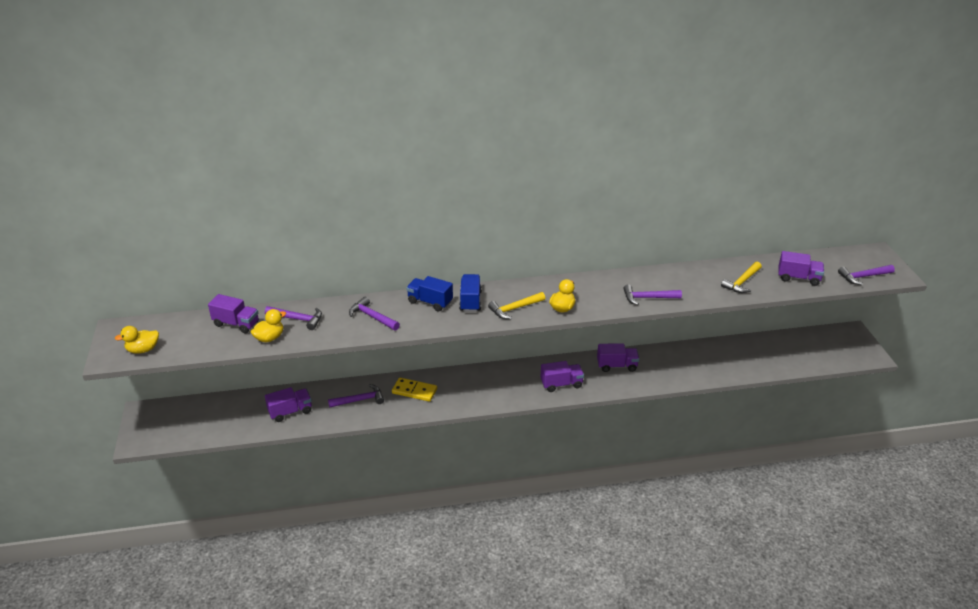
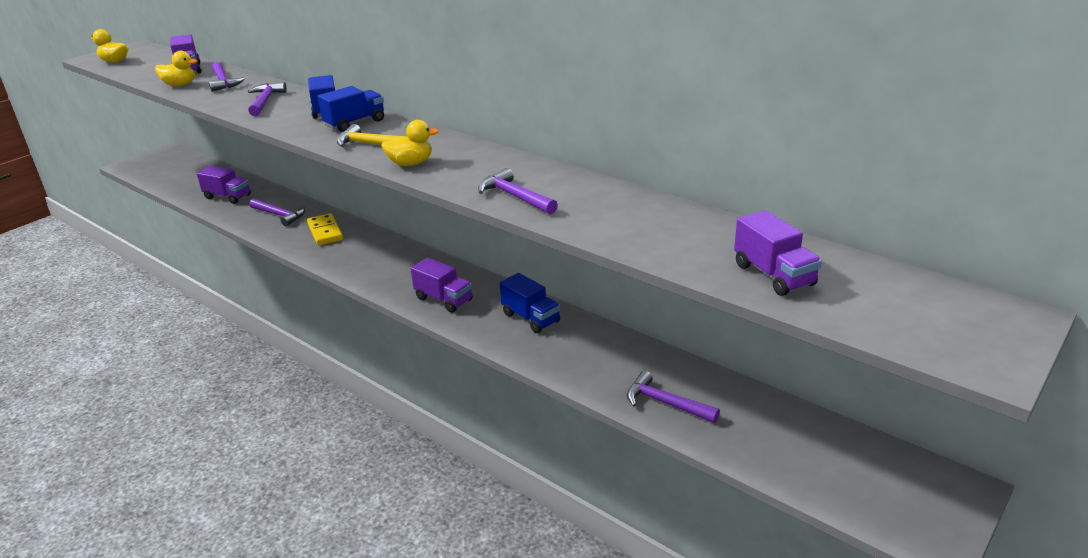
camera: 50 degrees right, 5 degrees down
purple truck [597,343,639,372] -> blue truck [500,273,560,333]
yellow hammer [721,262,762,293] -> none
purple hammer [838,265,895,285] -> purple hammer moved to [627,371,720,423]

